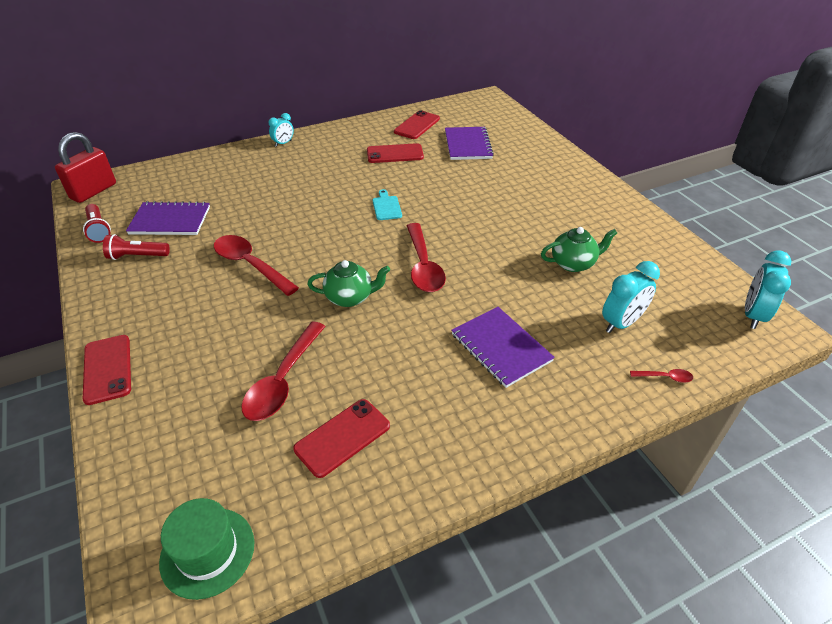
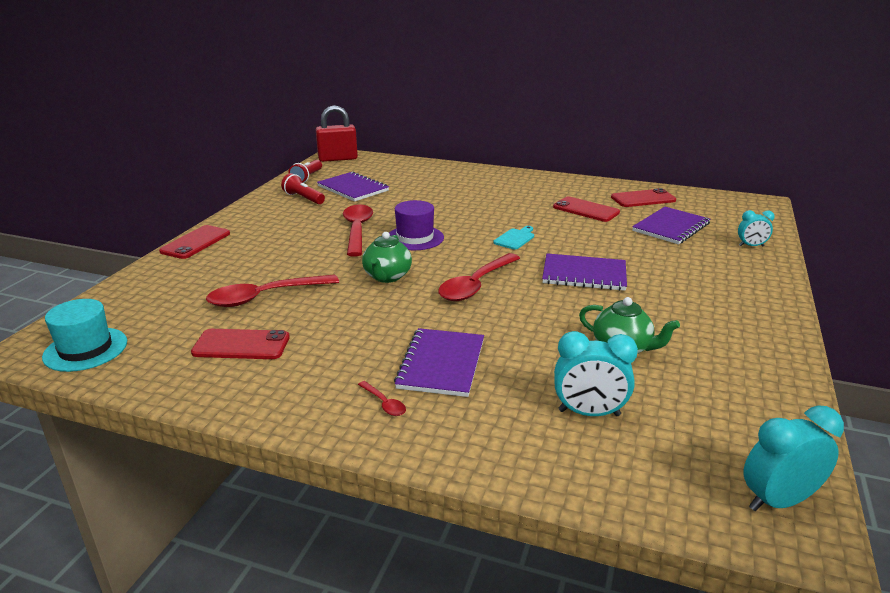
camera: 45 degrees right, 15 degrees down
green hat [159,498,254,600] -> turquoise hat [42,299,127,372]
turquoise clock [268,113,294,147] -> turquoise clock moved to [738,210,775,246]
green teapot [307,260,390,307] -> green teapot turned 60 degrees clockwise [362,232,412,283]
red spoon [630,369,693,383] -> red spoon moved to [358,381,406,416]
none -> purple hat [389,200,444,250]
none -> purple notebook [542,253,627,291]

